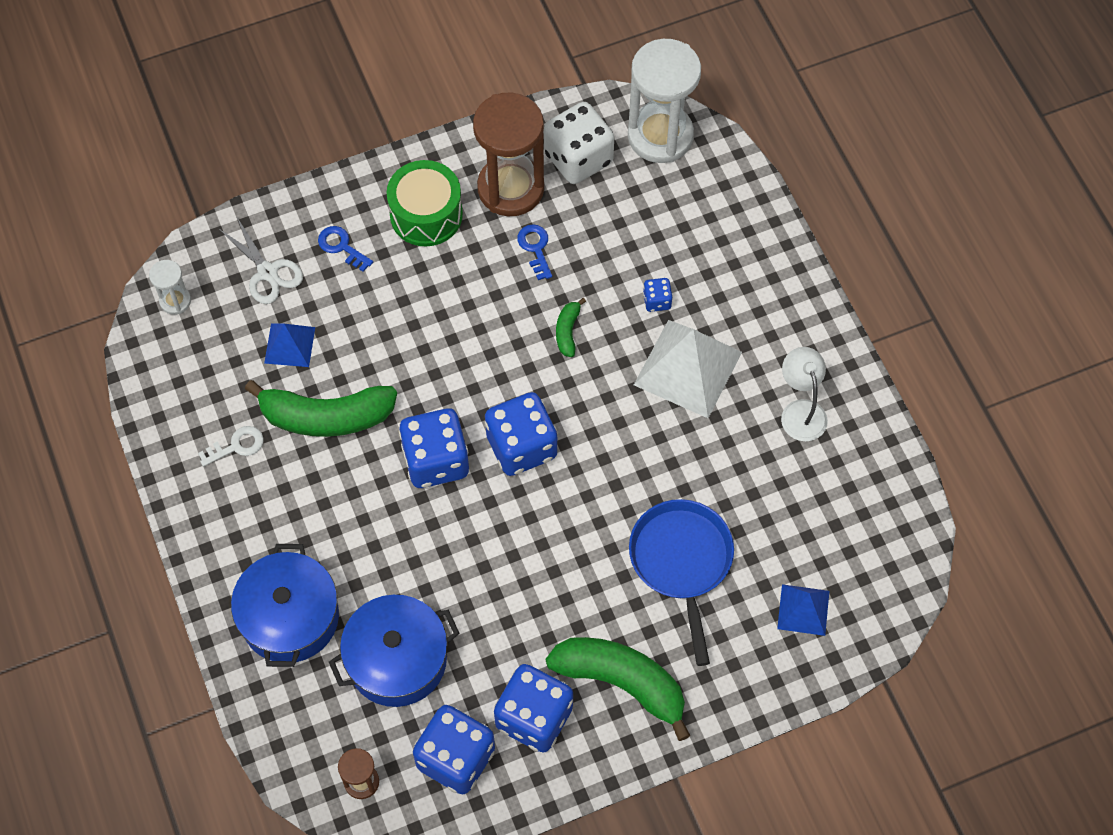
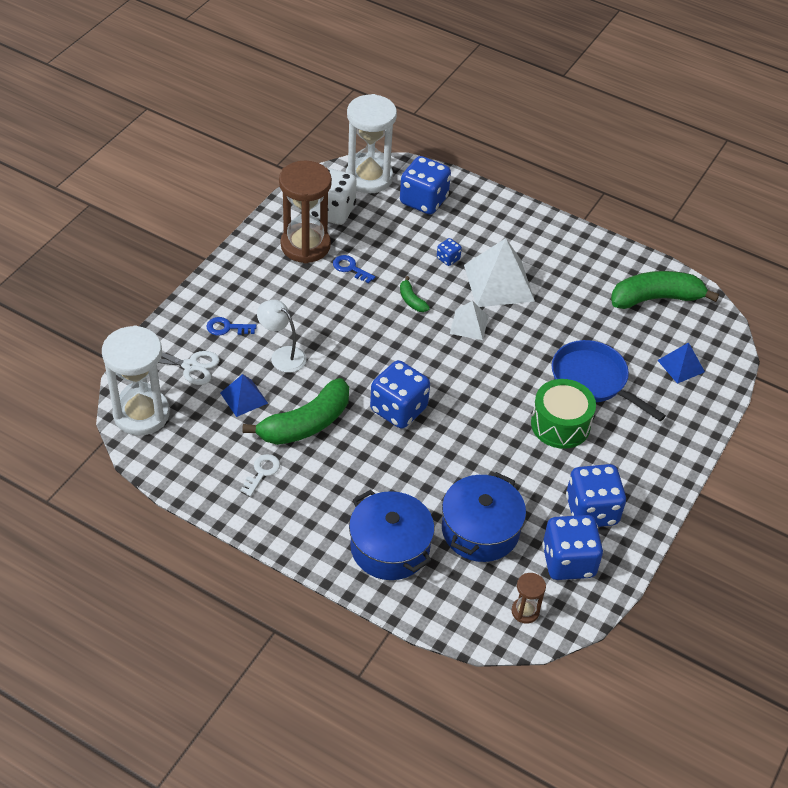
camera: 40 degrees left, 15 degrees down
white hourglass [149,260,191,315] -> white hourglass [102,325,170,436], size x2.18
green drum [387,160,463,246] -> green drum moved to [531,379,596,449]
blue dice [485,392,557,476] -> blue dice moved to [400,156,451,214]
green banana [546,637,691,741] -> green banana moved to [611,271,719,309]
white lamp [781,347,828,441] -> white lamp moved to [257,300,306,373]
none -> white pyramid [450,301,489,340]

